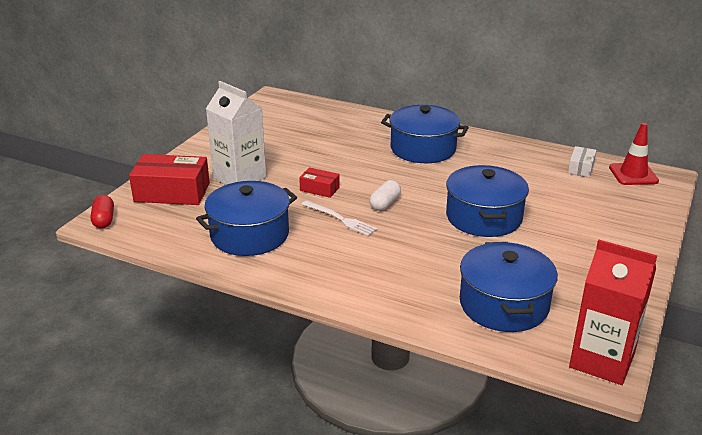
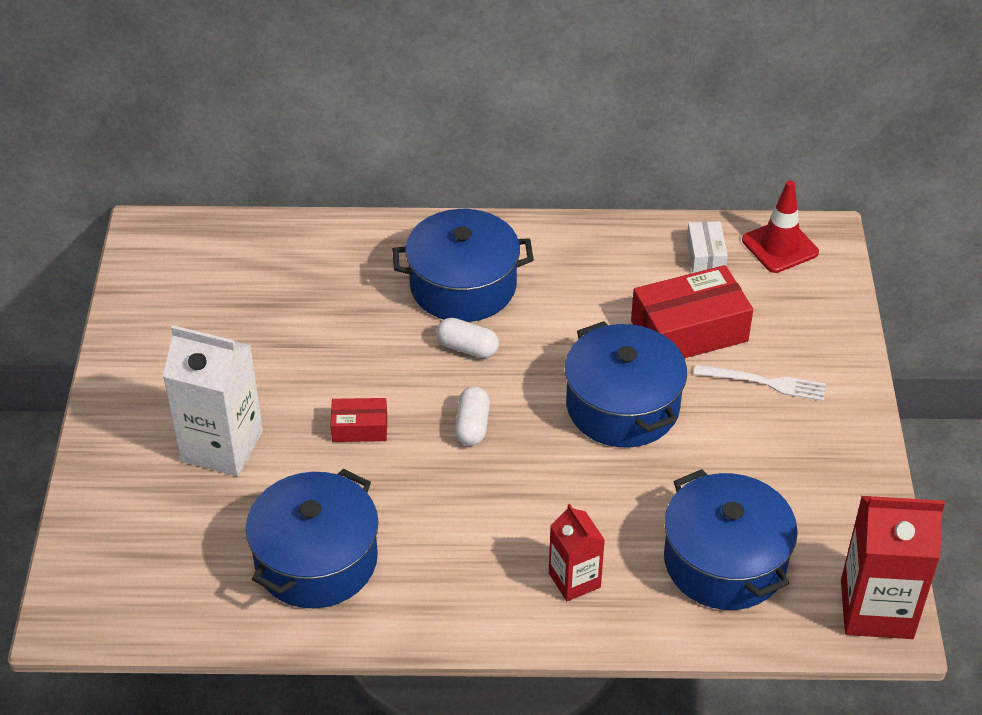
camera: 25 degrees left, 15 degrees up
red capsule [91,195,114,229] -> none
red box [129,154,210,205] -> red box moved to [631,265,753,358]
white fork [301,200,378,236] -> white fork moved to [694,365,826,401]
none -> white capsule [436,318,499,358]
none -> red carton [549,504,605,601]

